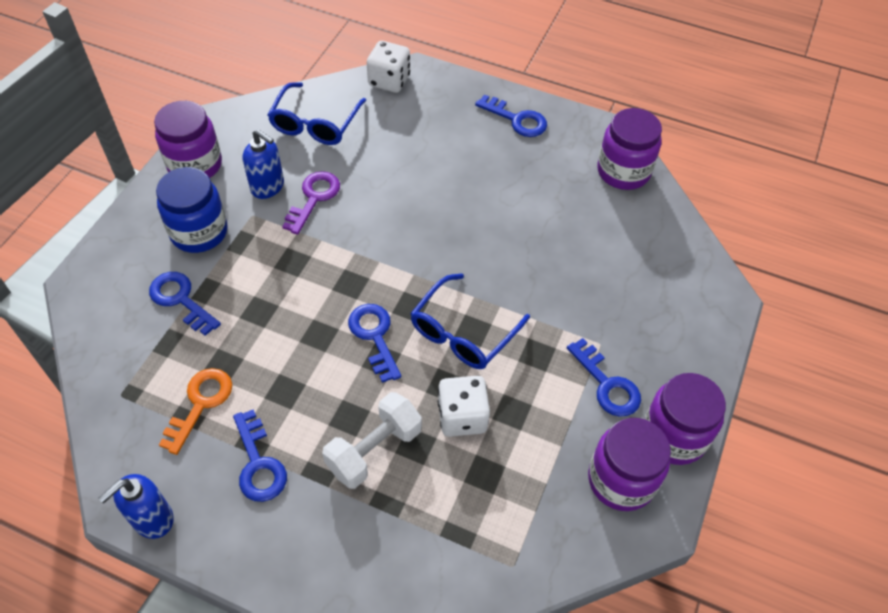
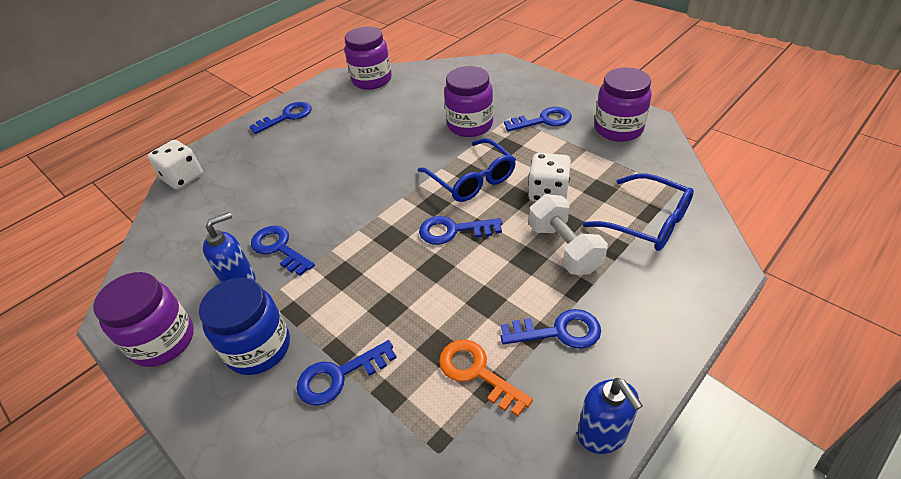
camera: 65 degrees left, 10 degrees down
blue glasses [268,82,366,145] -> blue glasses moved to [583,173,694,251]
purple key [282,171,340,235] -> blue key [251,226,315,276]
purple jar [644,373,726,465] -> purple jar moved to [444,66,493,137]

